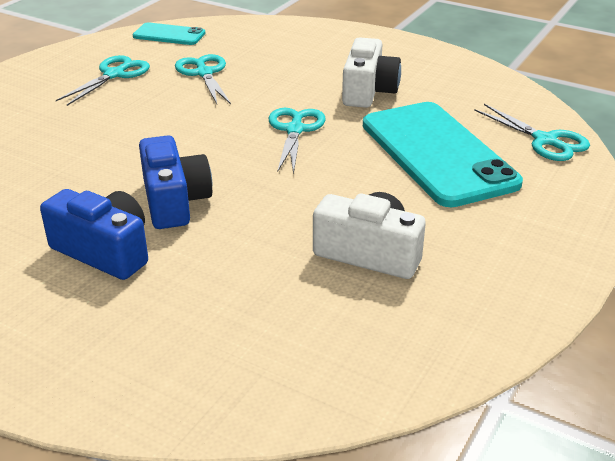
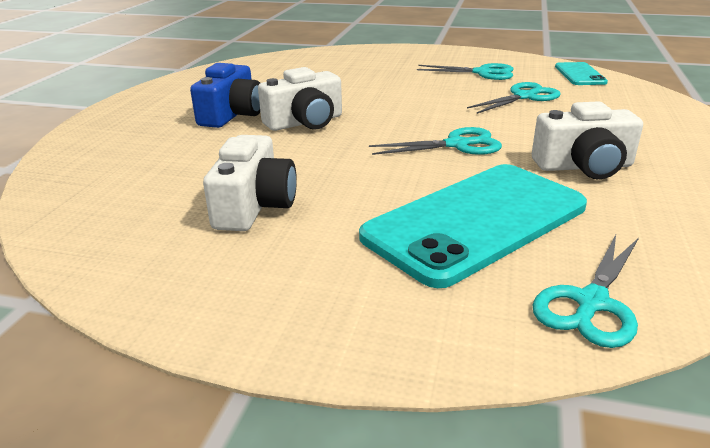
camera: 75 degrees right, 5 degrees down
blue camera [139,135,212,229] -> white camera [258,67,342,131]

